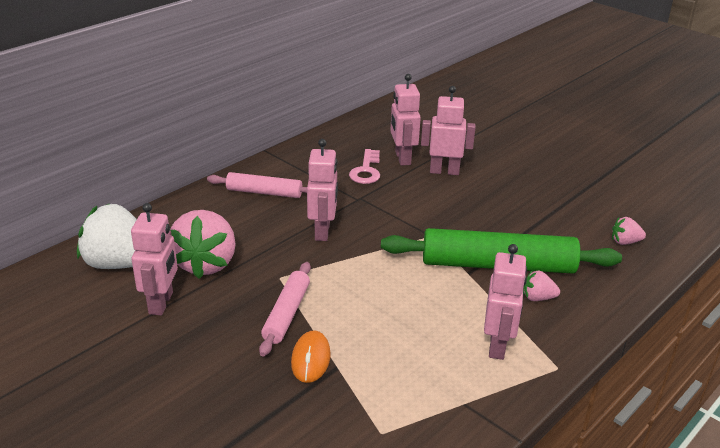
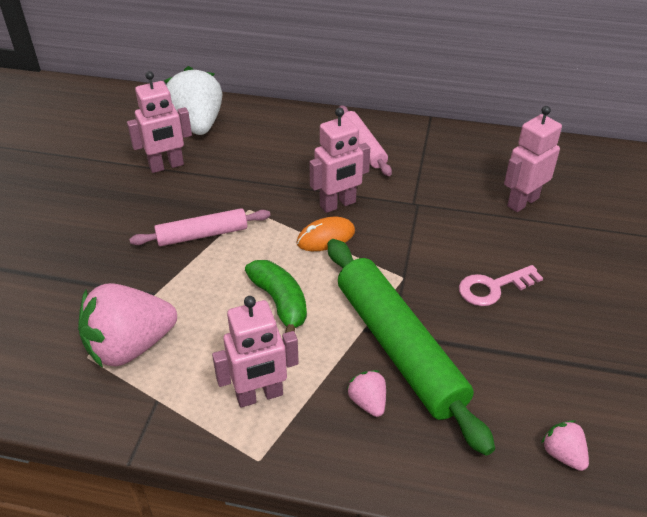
camera: 60 degrees right, 10 degrees up
pink strawberry [170,210,236,279] -> pink strawberry moved to [78,283,177,368]
orange mouse [291,330,331,383] -> orange mouse moved to [296,217,355,251]
pink key [349,149,380,184] -> pink key moved to [459,265,543,306]
pink robot [421,86,476,175] -> none
none -> green banana [245,260,307,333]

